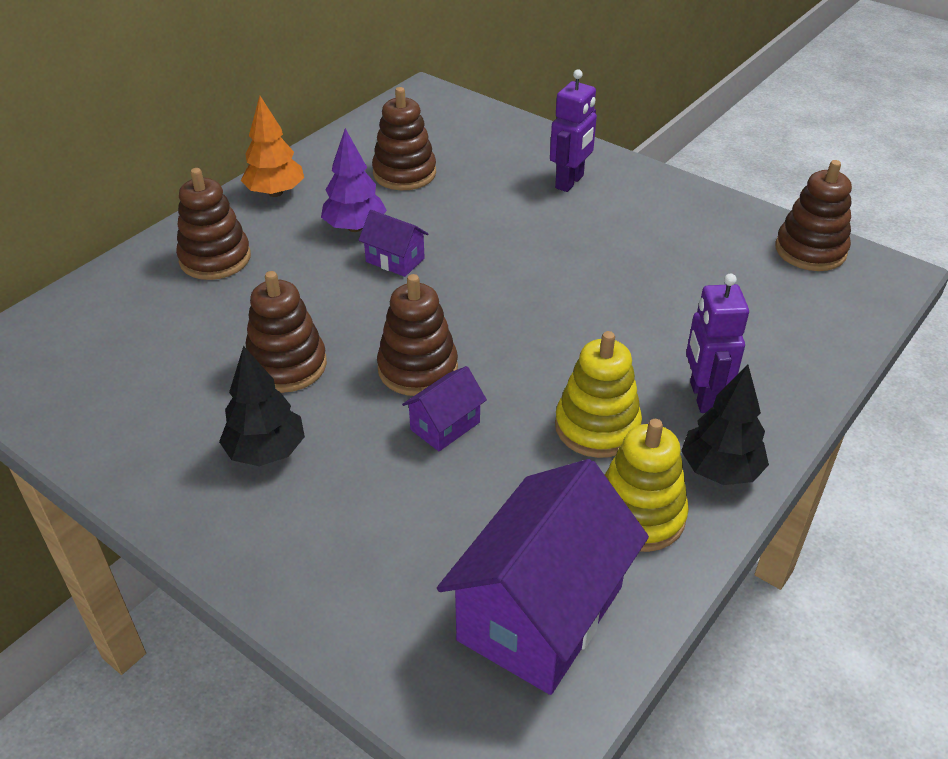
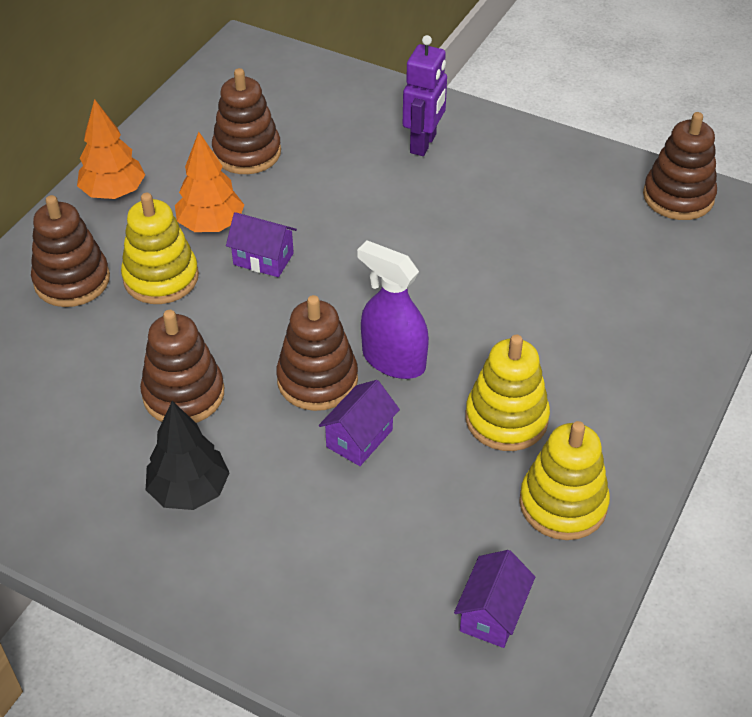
camera: 10 degrees left, 5 degrees up
purple tree [321,128,387,232] -> orange tree [175,132,244,232]
purple house [437,459,649,695] -> purple house [454,550,535,648], size x0.47
black tree [681,364,769,485] -> none
purple robot [686,274,749,413] -> none
none -> yellow stacking toy [121,193,199,304]
none -> purple spray bottle [357,240,429,379]

